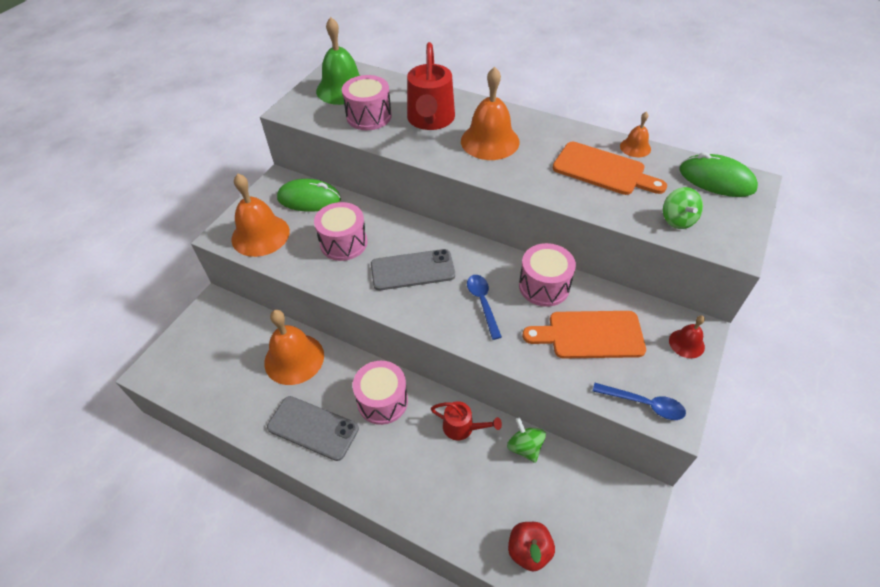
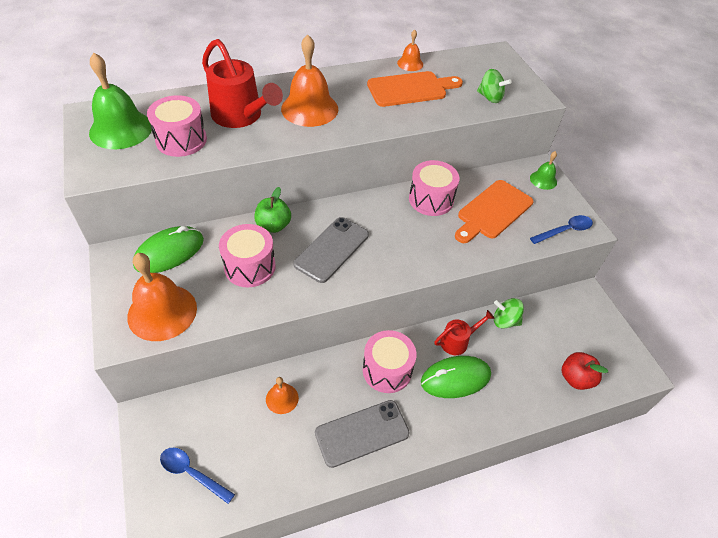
camera: 50 degrees left, 0 degrees up
orange bell [264,310,324,385] -> orange bell [266,377,299,414], size x0.51
blue spoon [467,275,502,340] -> blue spoon moved to [160,448,235,504]
red bell [669,315,705,358] -> green bell [530,151,557,190]
green mouse [679,152,758,197] -> green mouse moved to [421,356,491,398]
none -> green apple [254,187,291,233]

